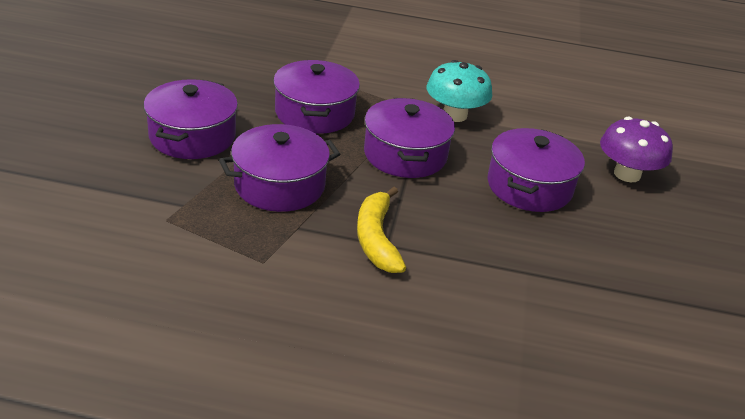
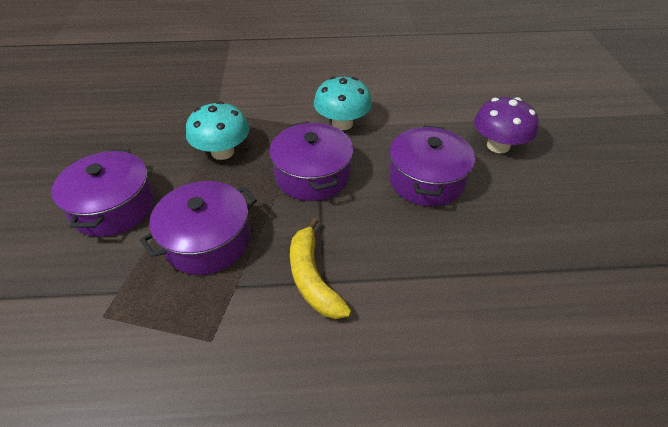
camera: 10 degrees left, 10 degrees up
purple pot [273,60,360,134] -> turquoise mushroom [186,101,249,160]

